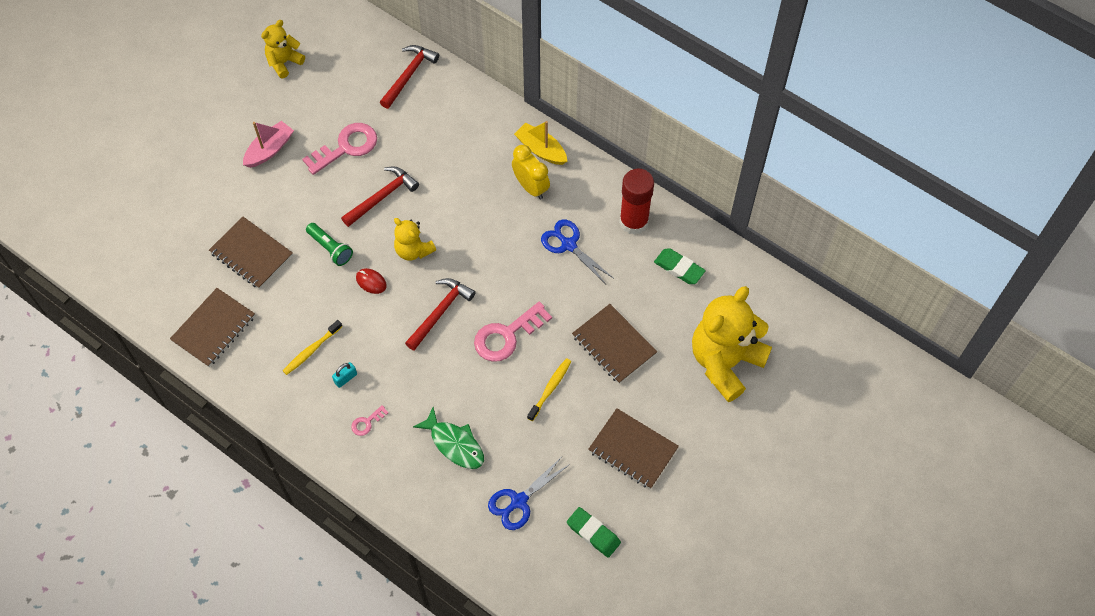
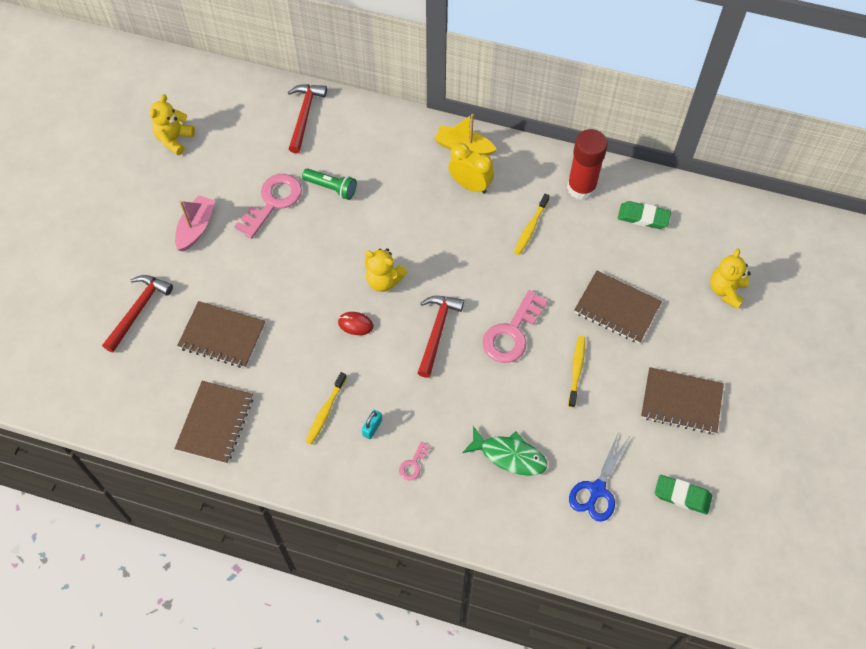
camera: 20 degrees left, 0 degrees up
green flashlight [306,223,353,266] -> green flashlight moved to [302,168,357,200]
red hammer [341,166,419,227] -> red hammer moved to [102,275,173,352]
blue scissors [541,219,613,284] -> yellow toothbrush [514,193,550,255]
yellow teddy bear [692,286,772,402] -> yellow teddy bear [710,248,751,309], size x0.52

